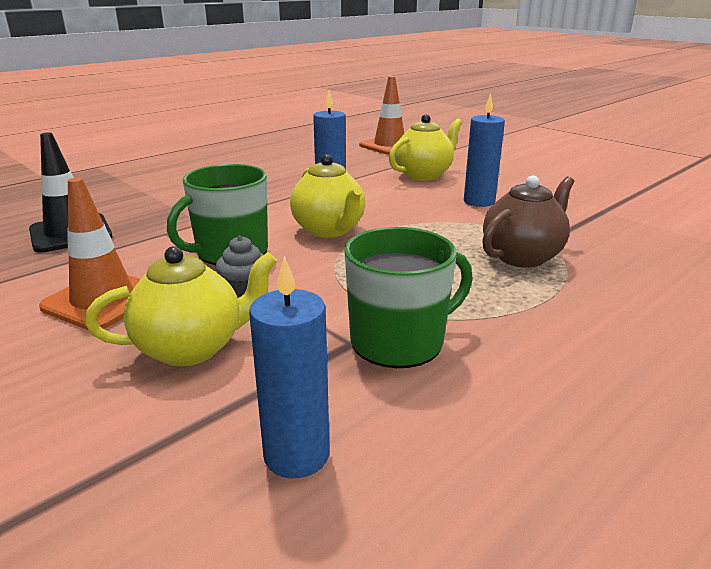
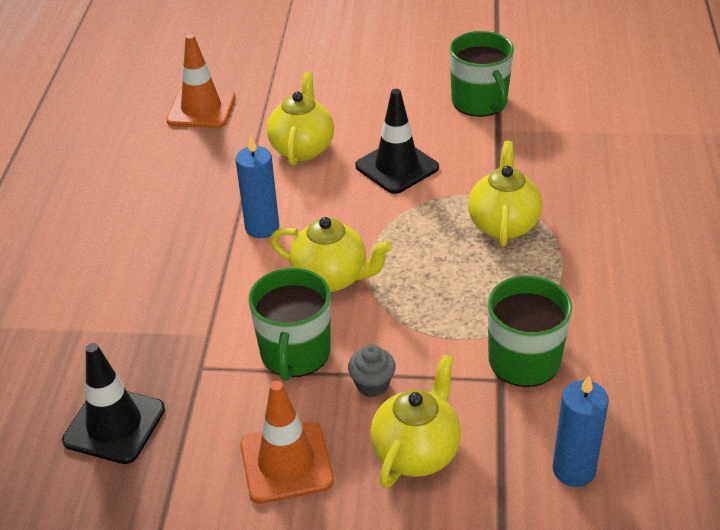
camera: 40 degrees left, 15 degrees up
blue candle [464,94,505,207] -> black traffic cone [355,89,439,194]
brown teapot [482,175,574,268] -> yellow teapot [468,141,542,247]
none -> green mug [450,31,514,117]

